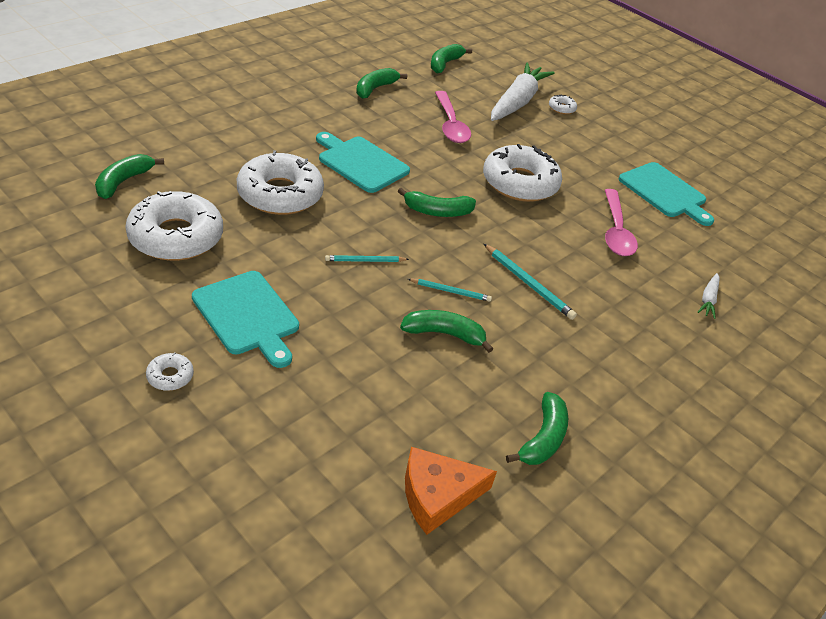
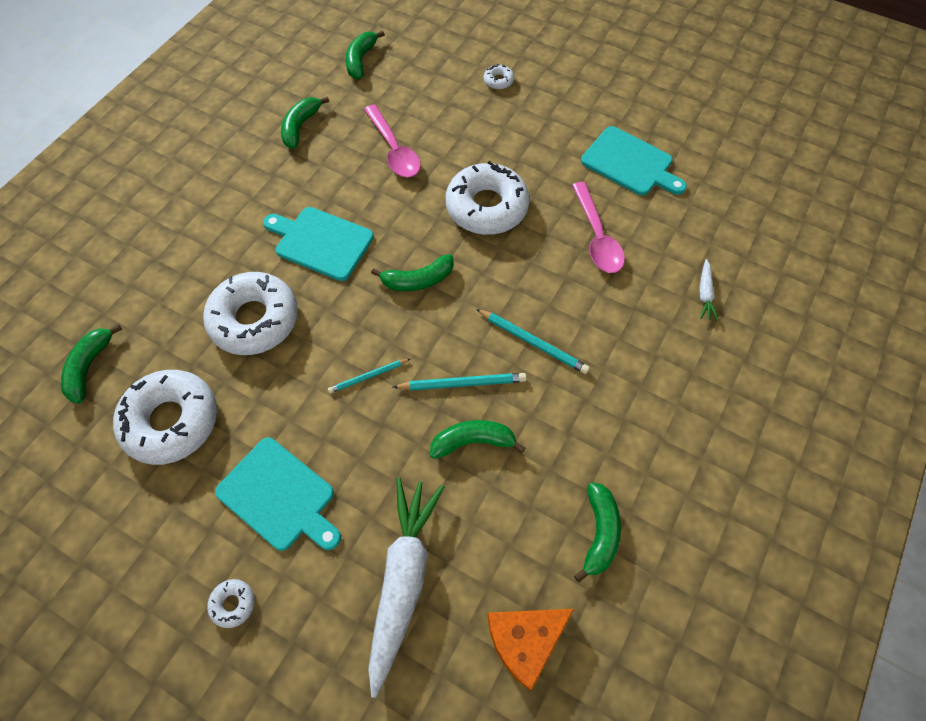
camera: 10 degrees left, 20 degrees up
turquoise pencil [408,279,492,302] -> turquoise pencil [393,373,527,390], size x1.52
white carrot [491,63,555,121] -> white carrot moved to [368,478,444,698]

